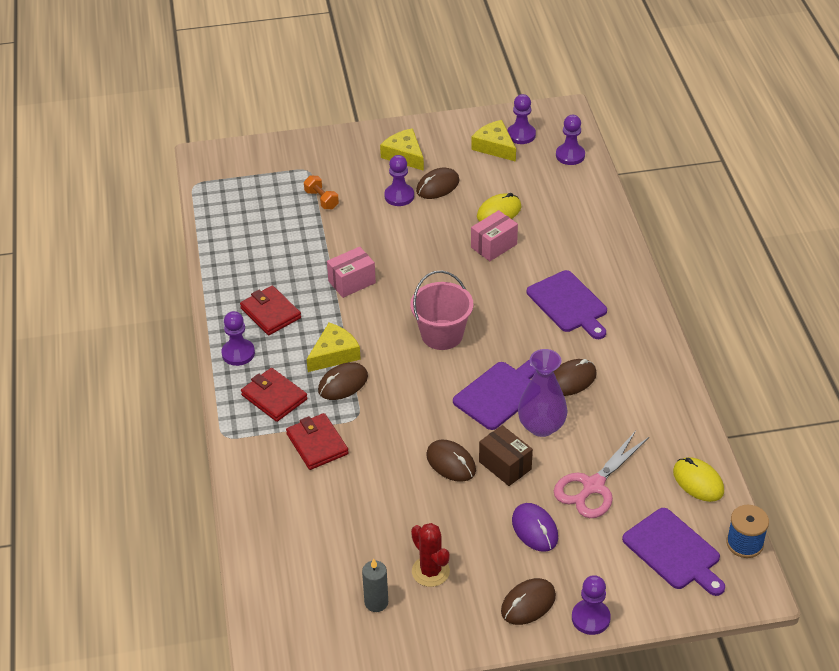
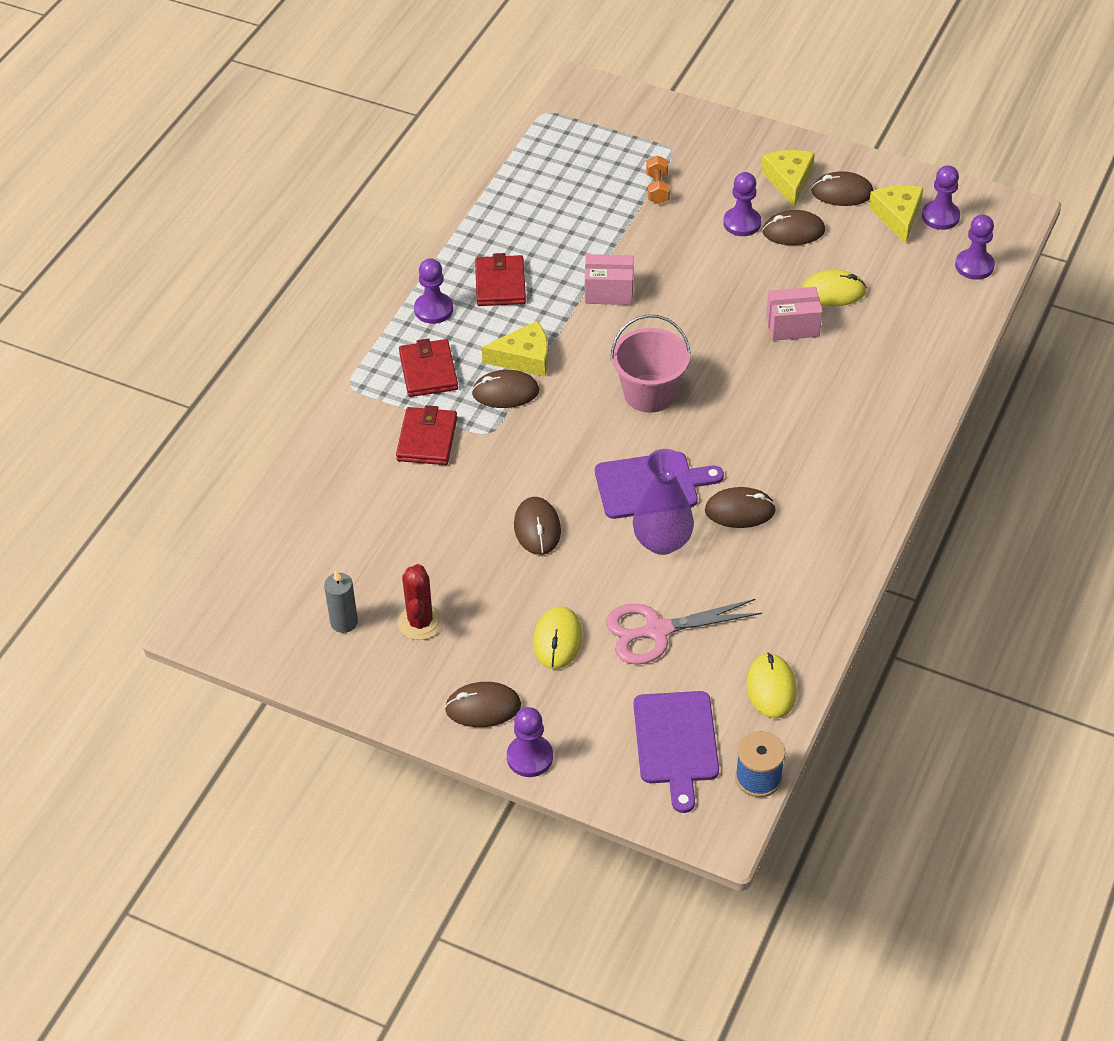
camera: 35 degrees right, 5 degrees up
brown box [479,425,533,486] -> none
purple mouse [512,503,558,552] -> yellow mouse [533,606,582,669]
purple cutting board [527,270,607,339] -> none
none -> brown mouse [811,171,873,206]

